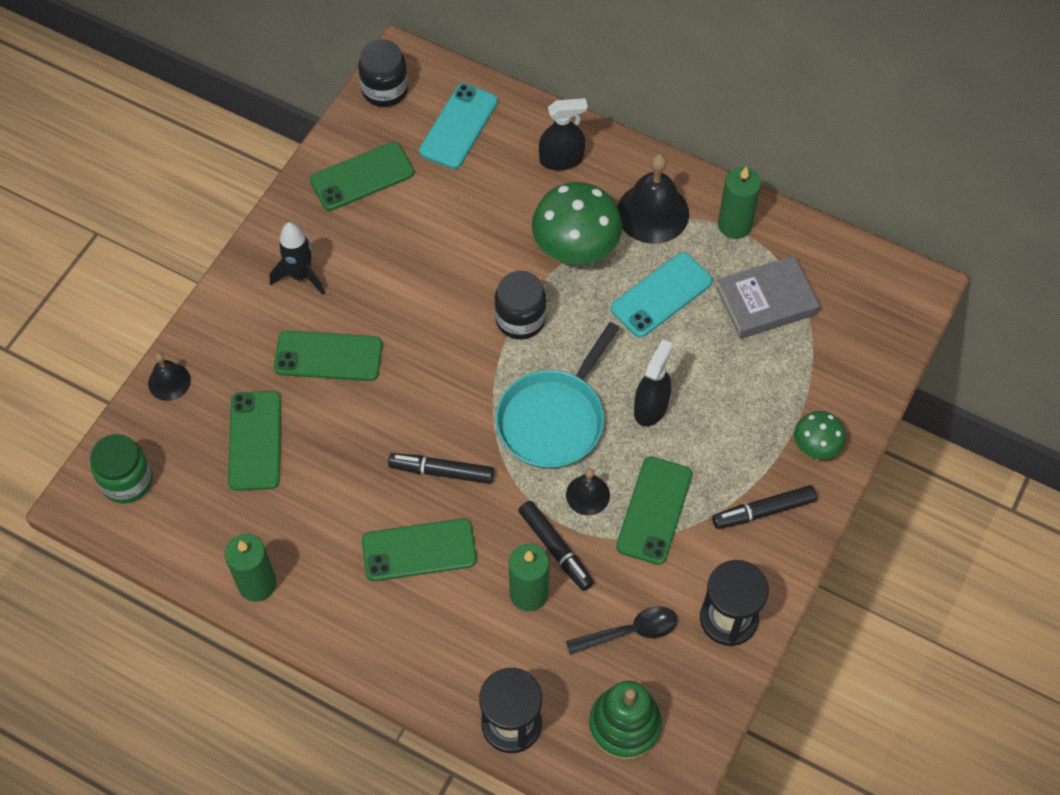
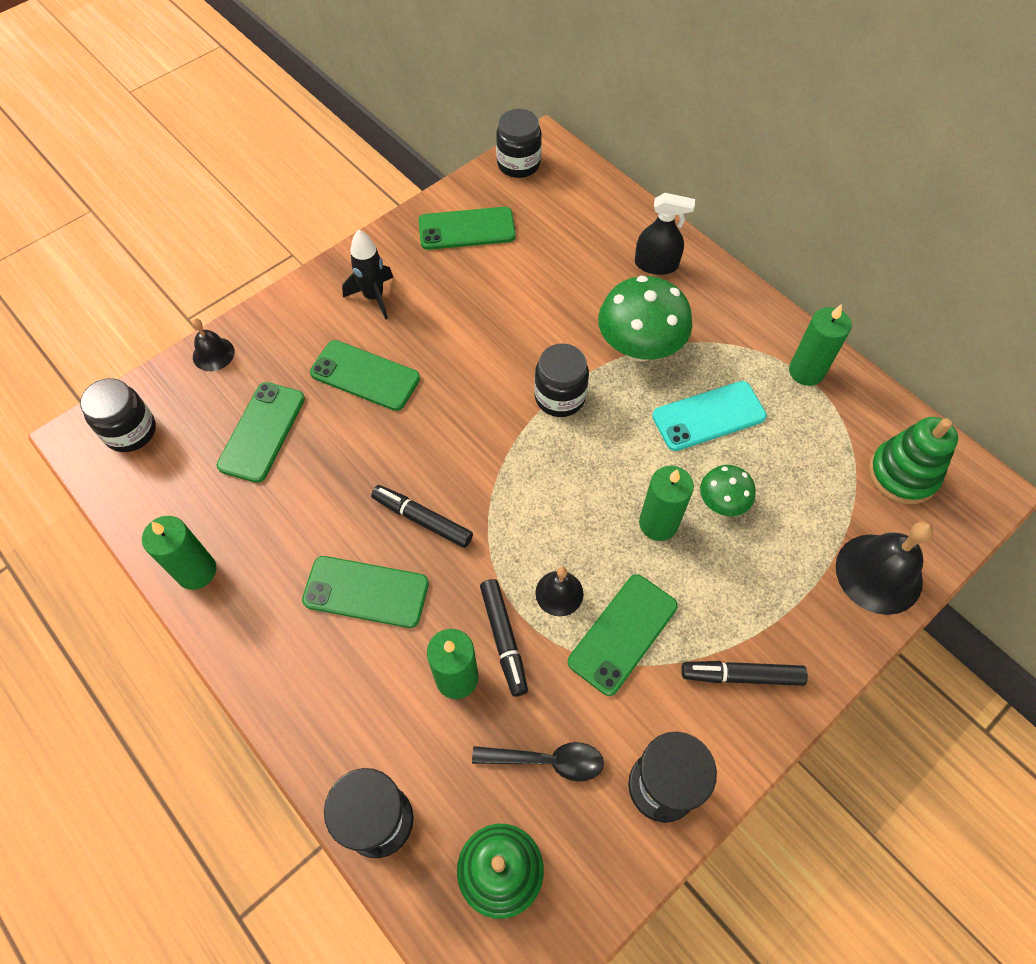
camera: 20 degrees right, 0 degrees up
green jar [90,434,153,504] -> black jar [80,378,156,452]
turquoise phone [419,83,498,169] -> none
turquoise pan [496,322,620,469] -> none
black bell [617,154,689,244] -> black bell moved to [836,522,933,615]
black spray bottle [634,339,673,427] -> green candle [639,466,694,541]
grey book [716,256,820,339] -> none
green mushroom [794,411,846,459] -> green mushroom moved to [700,465,756,516]
none -> green stacking toy [869,417,958,504]

